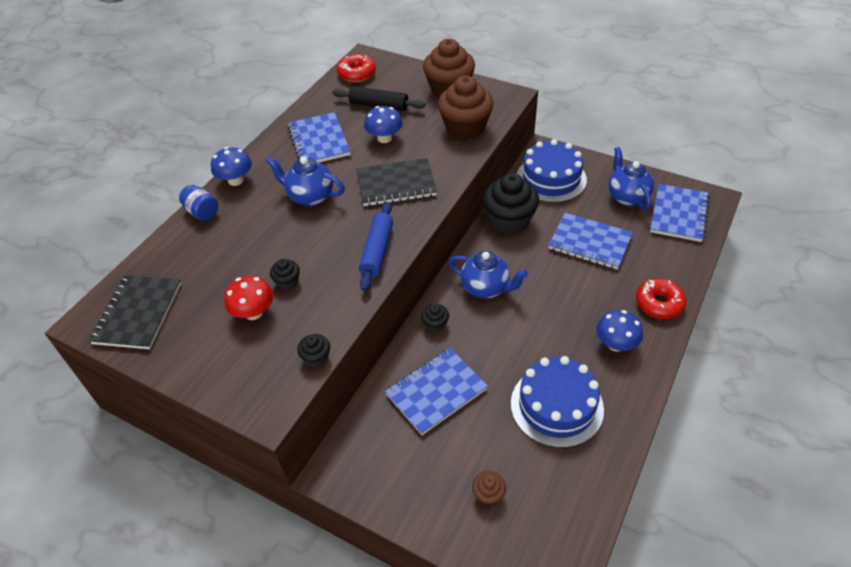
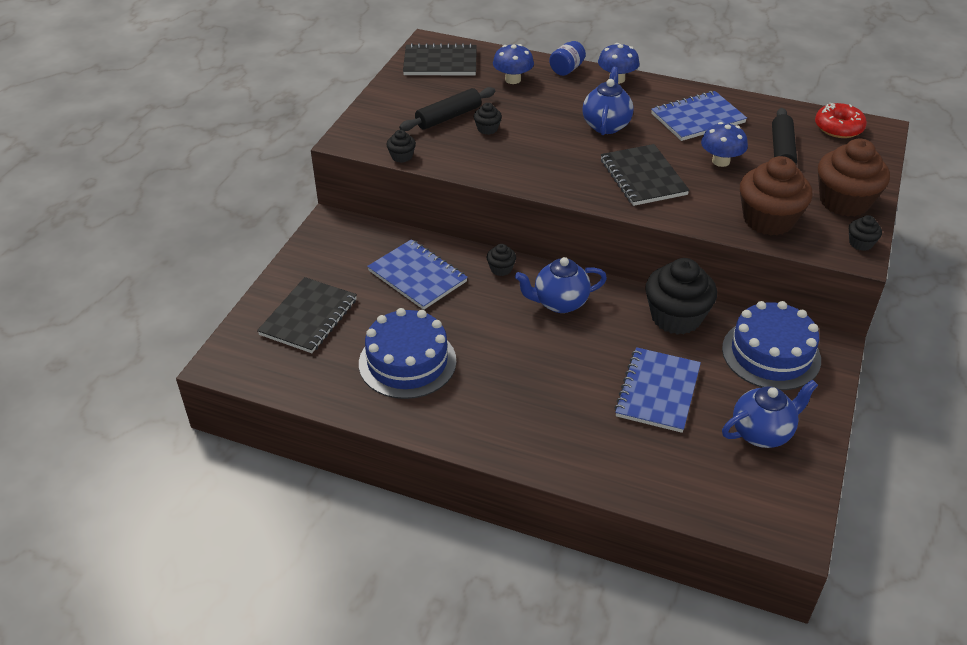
camera: 80 degrees right, 5 degrees down
red mushroom [224,276,273,320] -> black rolling pin [399,87,495,131]
blue rolling pin [359,202,393,291] -> none
blue teapot [448,251,528,298] -> blue teapot turned 60 degrees clockwise [515,257,607,313]
brown cupcake [472,471,506,506] -> black notebook [257,277,357,353]
blue mushroom [596,310,643,352] -> blue mushroom moved to [493,44,534,84]
red donut [636,278,687,319] -> none
blue notebook [650,184,710,242] -> none
none -> black cupcake [849,215,882,251]

